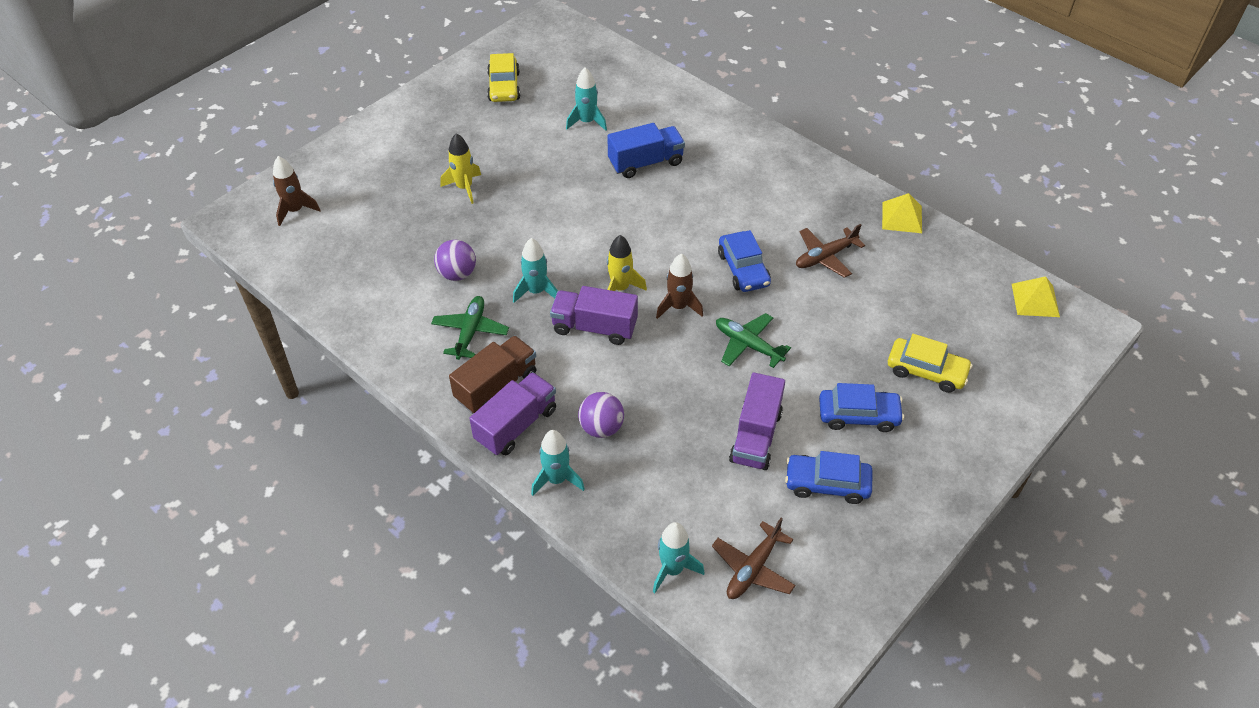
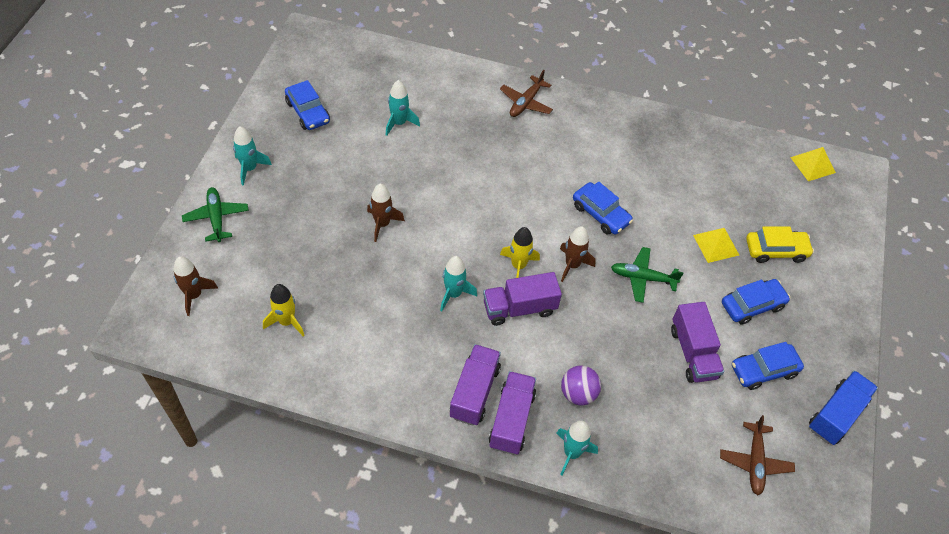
camera: 30 degrees left, 5 degrees up
green plane [431,296,509,360] -> green plane moved to [182,187,249,242]
purple ball [434,240,476,281] -> none
yellow rocket [441,133,481,204] -> yellow rocket moved to [263,284,305,337]
brown truck [449,336,536,414] -> purple truck [450,344,501,426]
yellow car [487,53,520,102] -> blue car [285,80,330,130]
blue truck [607,123,685,178] -> blue truck moved to [809,370,878,445]
turquoise rocket [653,522,705,593] -> turquoise rocket moved to [233,126,272,186]
brown plane [796,224,865,278] -> brown plane moved to [500,70,553,117]
yellow pyramid [882,193,922,233] -> yellow pyramid moved to [693,228,739,263]
none -> brown rocket [367,184,405,242]

